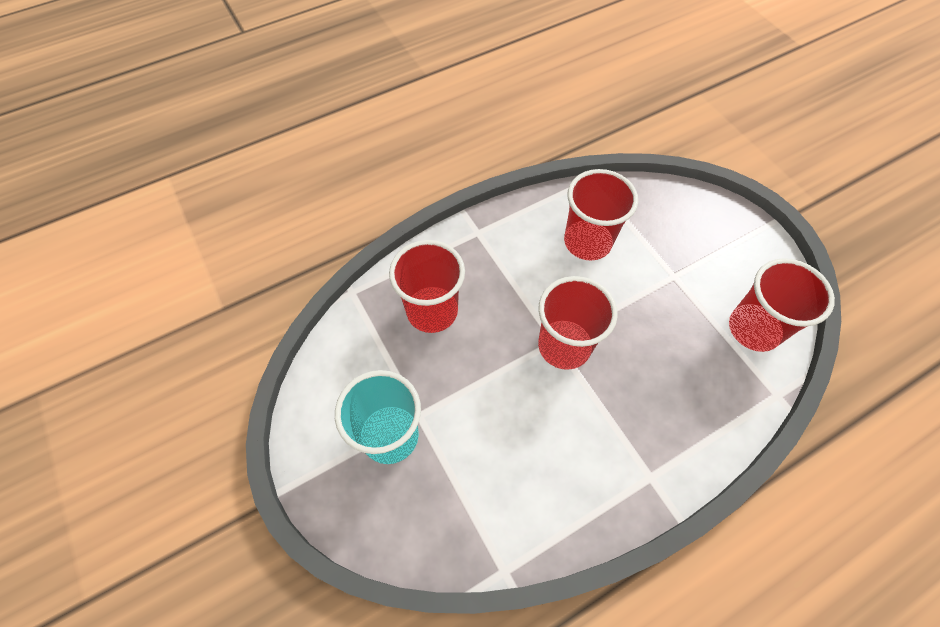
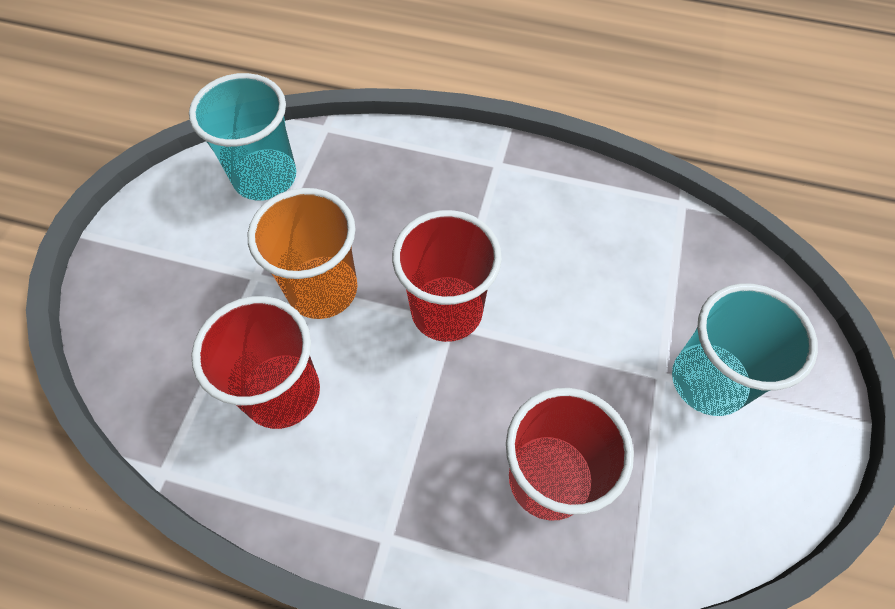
camera: 135 degrees left, 0 degrees up
red cup [729,258,835,352] -> turquoise cup [189,73,296,201]
none -> orange cup [248,188,358,319]

